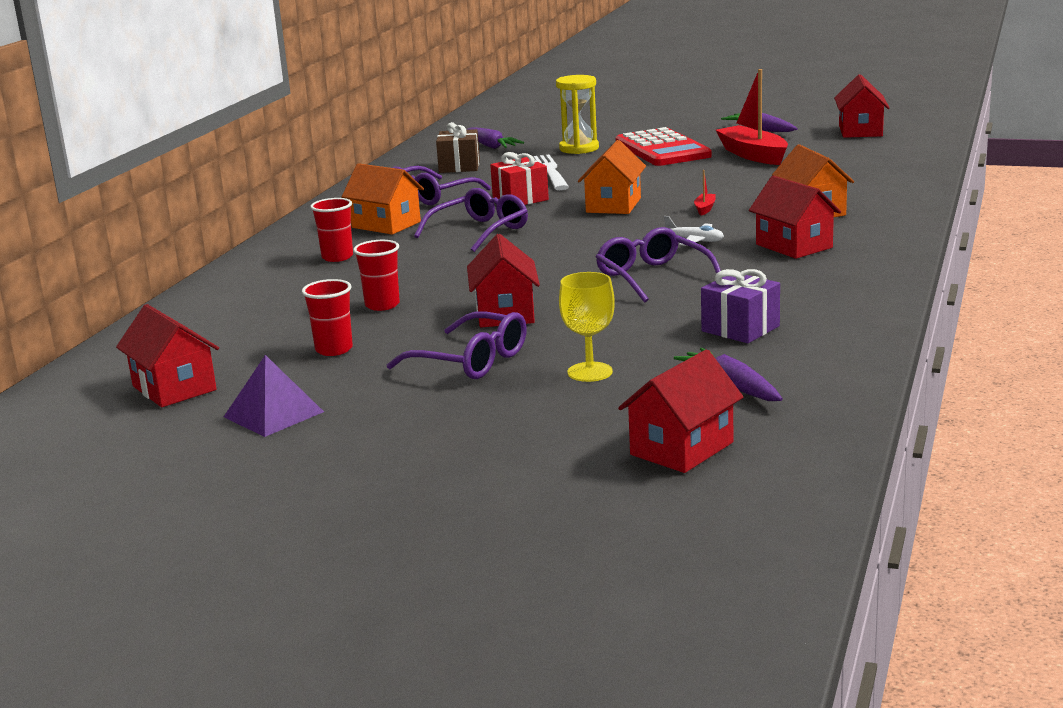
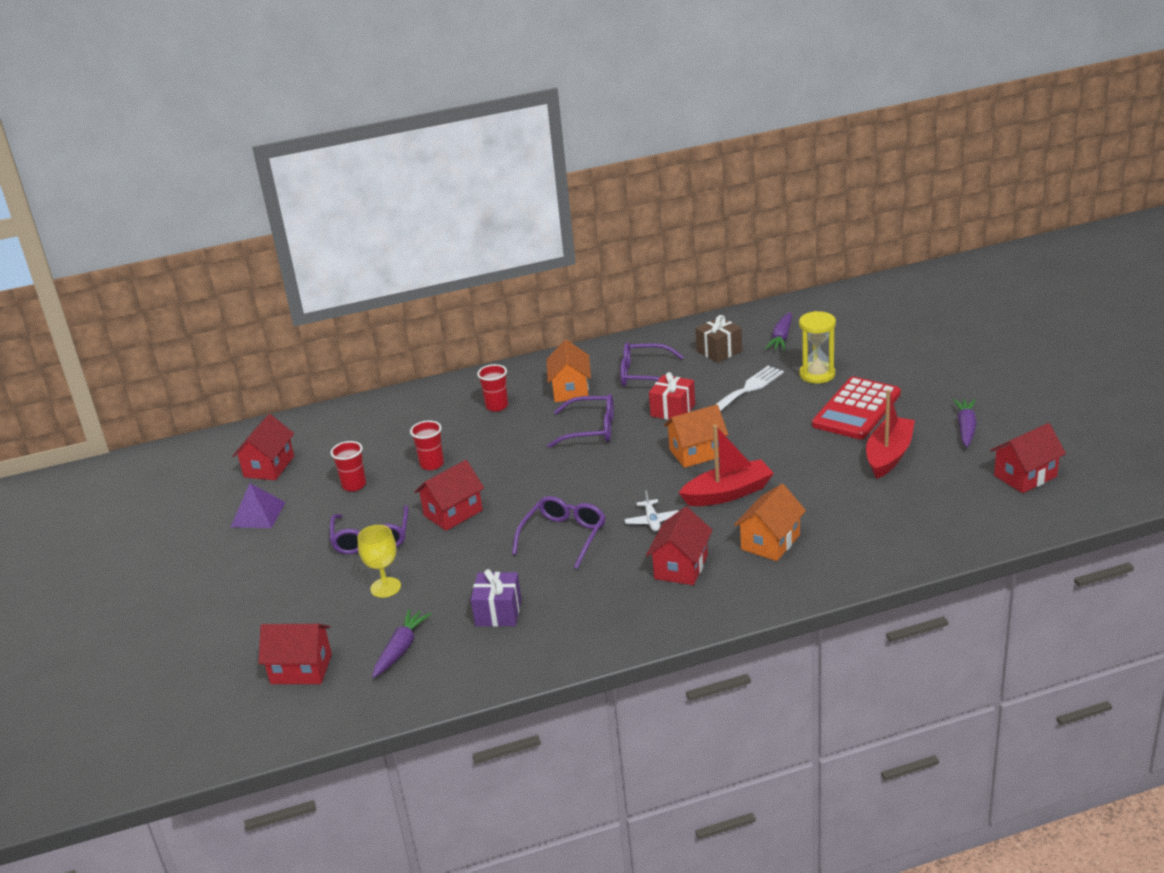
camera: 55 degrees right, 10 degrees up
red boat [694,170,716,216] -> red boat [679,425,774,506], size x2.36

